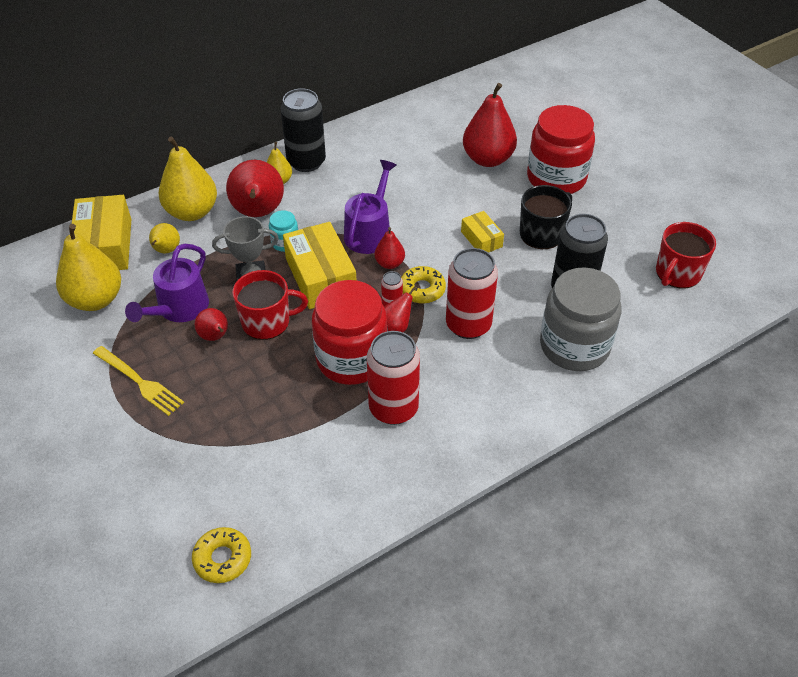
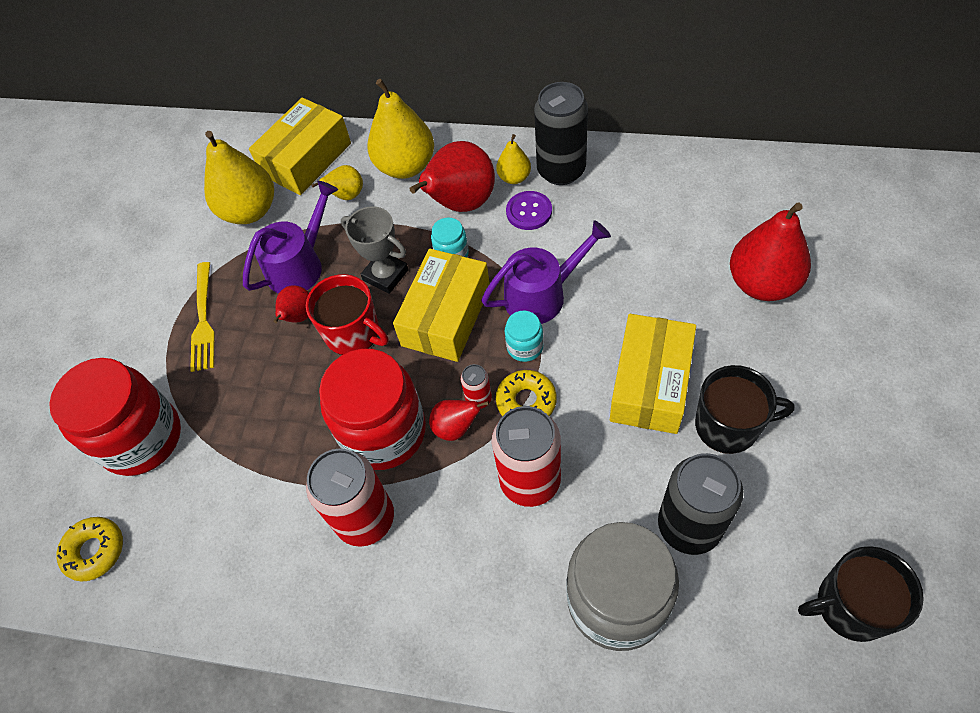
camera: 50 degrees right, 10 degrees up
purple watering can [125,244,209,322] -> purple watering can turned 150 degrees clockwise [243,181,338,294]
red pear [375,227,405,269] -> turquoise jar [505,311,544,362]
yellow box [461,211,504,253] -> yellow box [610,314,696,434], size x1.88
red jar [527,105,595,194] -> red jar moved to [49,358,181,476]
red mug [656,222,716,288] -> black mug [798,546,924,642]
none -> purple button [506,191,552,230]

